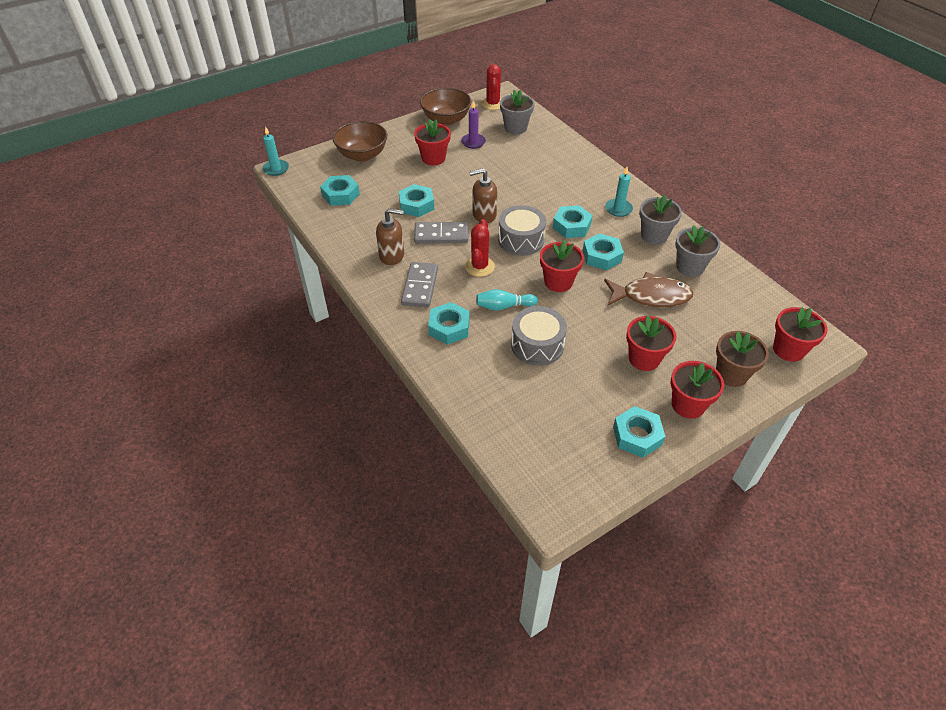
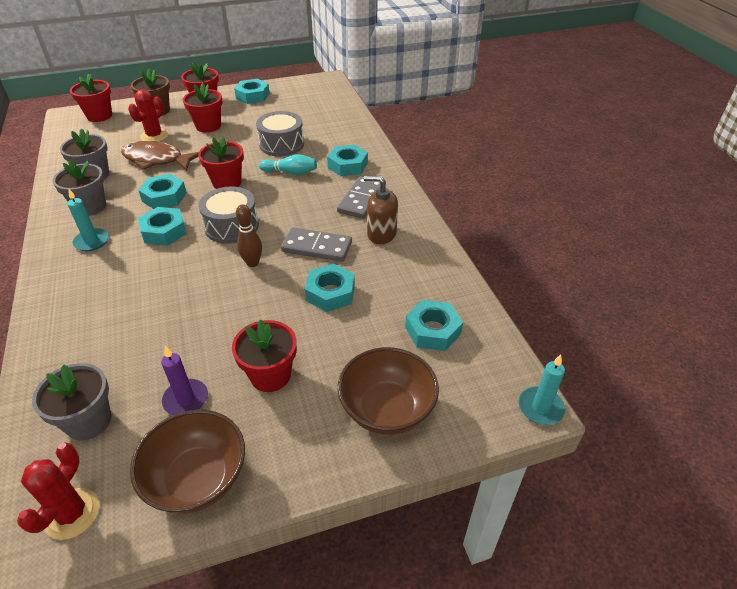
camera: 165 degrees left, 5 degrees down
red cactus [465,219,495,277] -> red cactus moved to [128,90,169,142]
brown soap dispenser [470,168,497,223] -> brown bowling pin [236,204,262,267]

